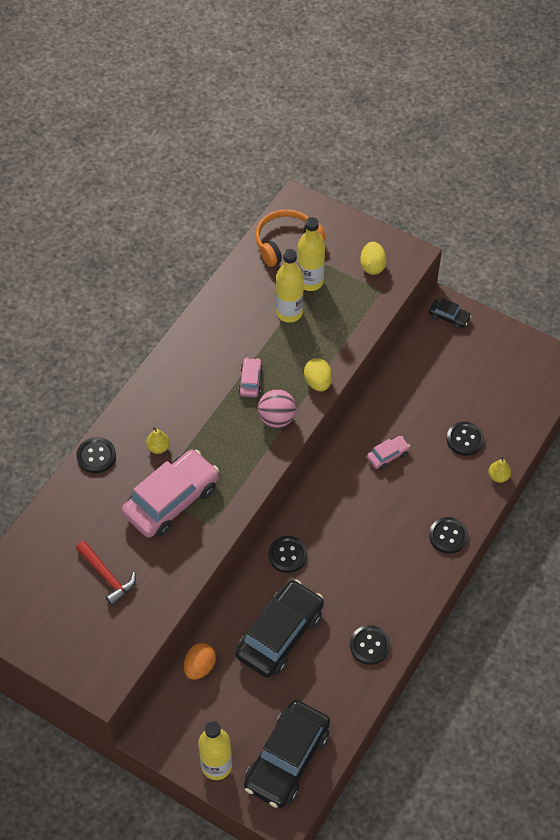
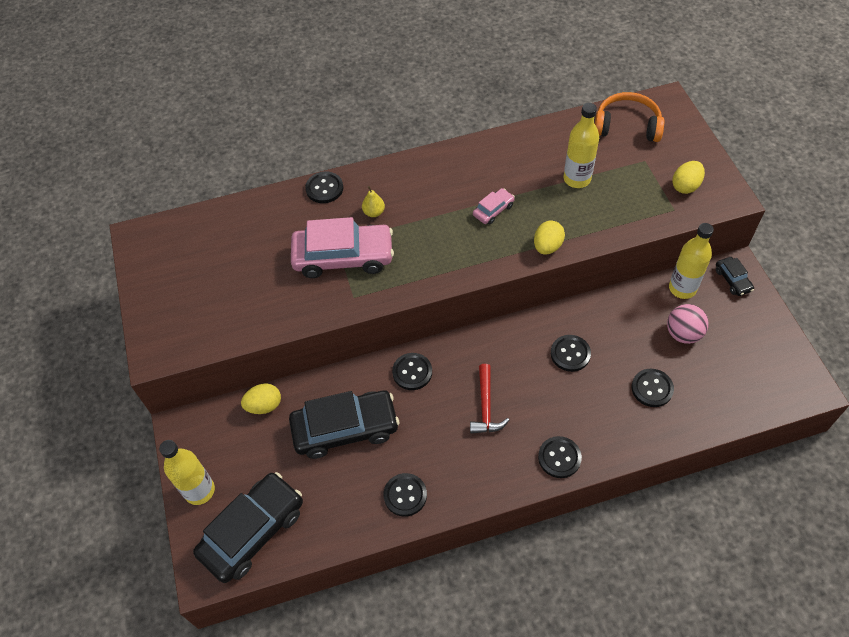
camera: 45 degrees right, 0 degrees up
red hammer [76,541,136,606] -> red hammer moved to [470,364,509,434]
orange egg [184,643,216,680] -> yellow egg [241,383,281,414]
black car [244,700,330,809] -> black car turned 150 degrees clockwise [193,472,303,583]
pink ball [258,389,296,428] -> pink ball moved to [667,304,709,344]
yellow bottle [297,217,325,291] -> yellow bottle moved to [669,223,714,299]
pink car [367,436,410,470] -> black button [551,335,591,372]
yellow pear [489,456,511,483] -> none

